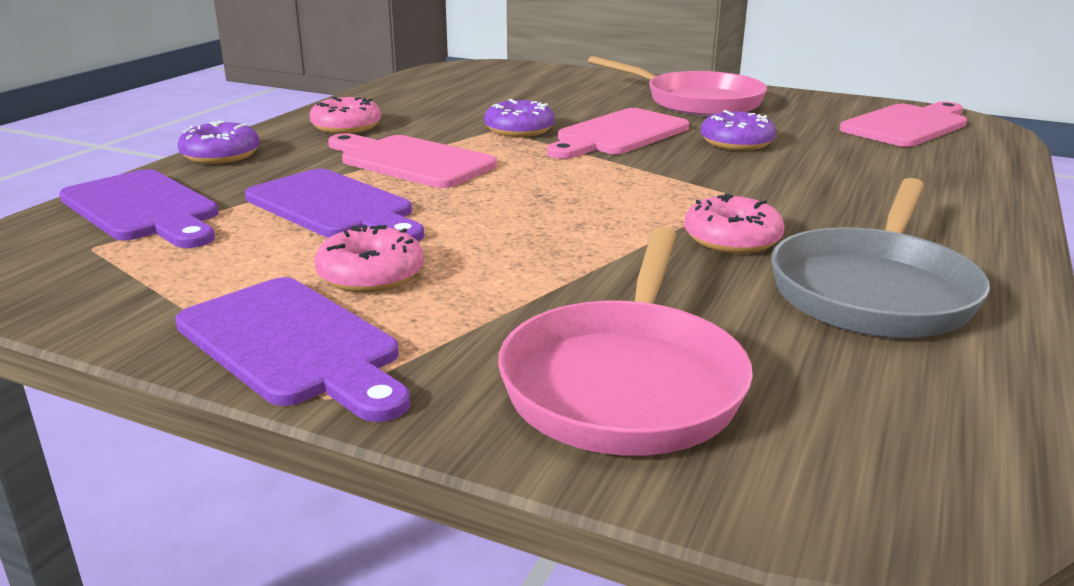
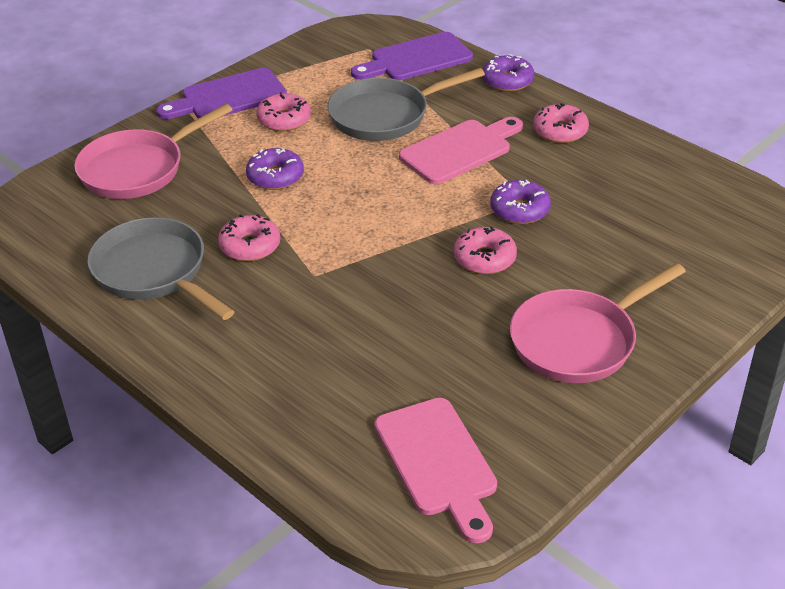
camera: 110 degrees right, 15 degrees up
purple cutting board [245,169,424,242] -> grey pan [327,68,485,141]
pink pan [498,227,753,456] -> pink pan turned 75 degrees counterclockwise [74,104,232,199]
pink cutting board [547,108,689,159] -> pink donut [454,227,517,274]
purple donut [701,110,776,150] -> purple donut moved to [246,148,304,190]

